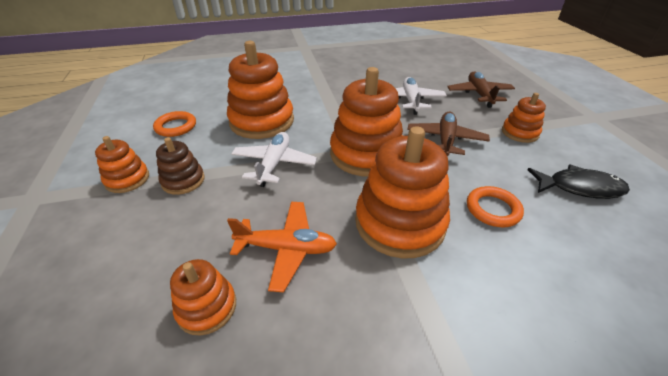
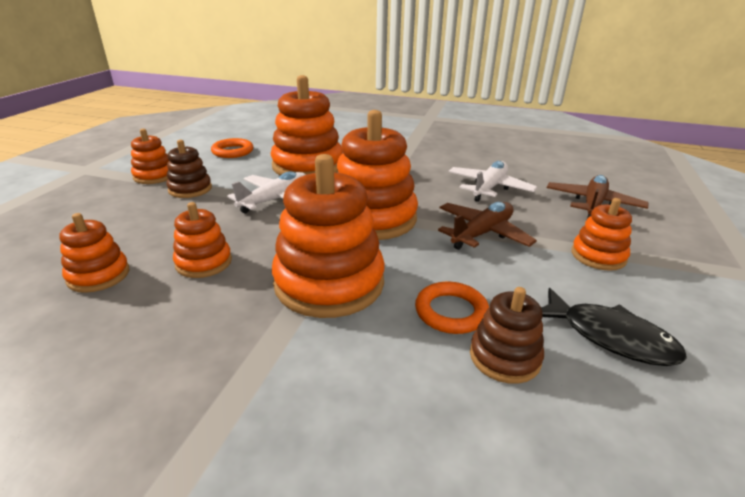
camera: 30 degrees right, 10 degrees down
orange plane [227,202,337,292] -> orange stacking toy [173,202,232,278]
none -> brown stacking toy [470,287,544,384]

